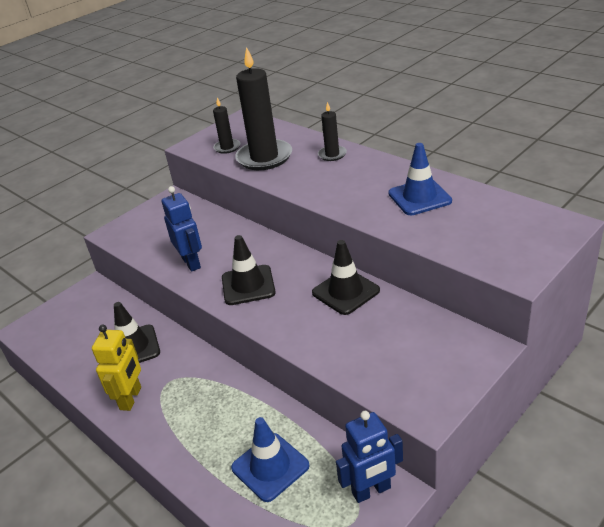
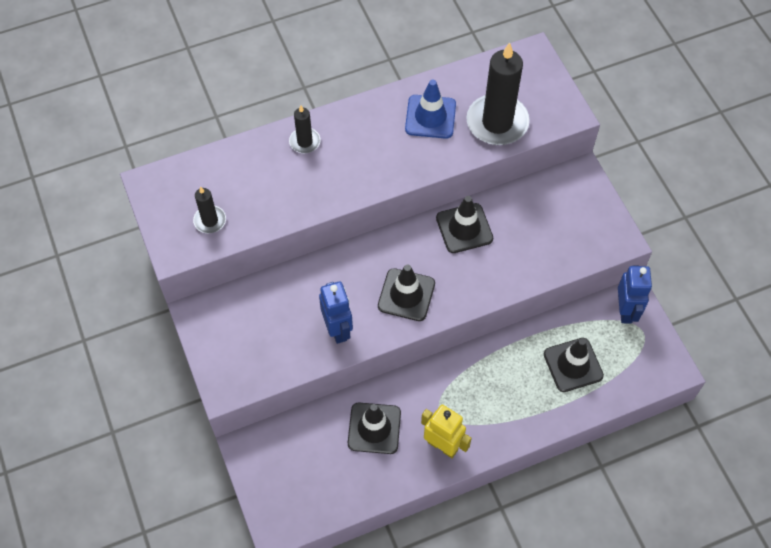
camera: 70 degrees left, 25 degrees up
blue robot [162,186,202,272] -> blue robot turned 75 degrees clockwise [319,281,353,344]
blue traffic cone [231,417,310,502] -> black traffic cone [544,338,604,392]
black candle [235,47,292,170] -> black candle moved to [466,42,530,145]

